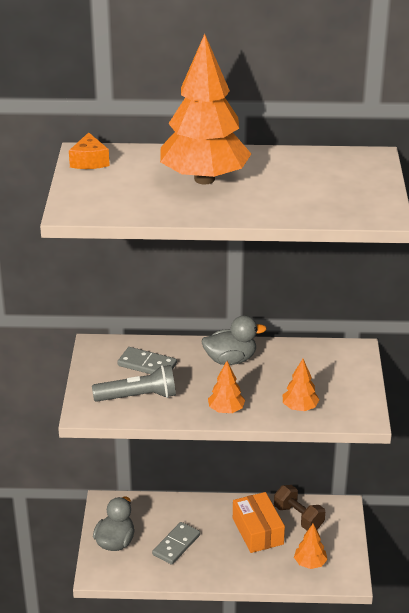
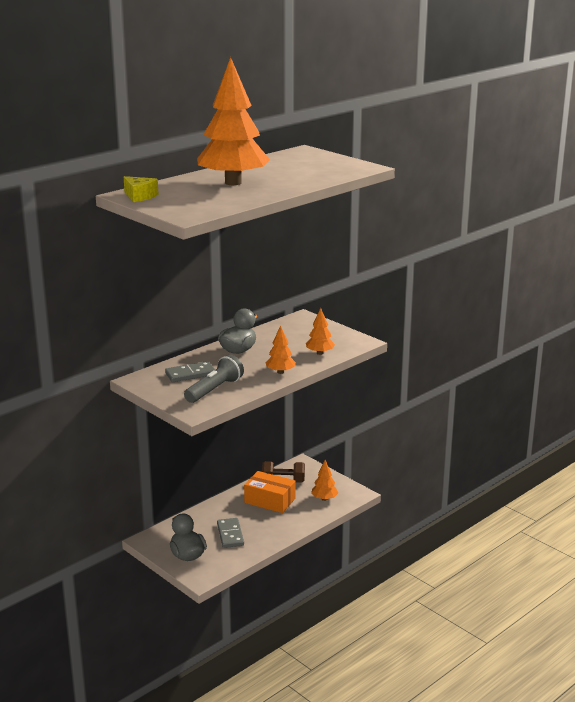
camera: 45 degrees left, 10 degrees down
orange cheese [69,132,110,169] -> yellow cheese [124,176,159,202]

